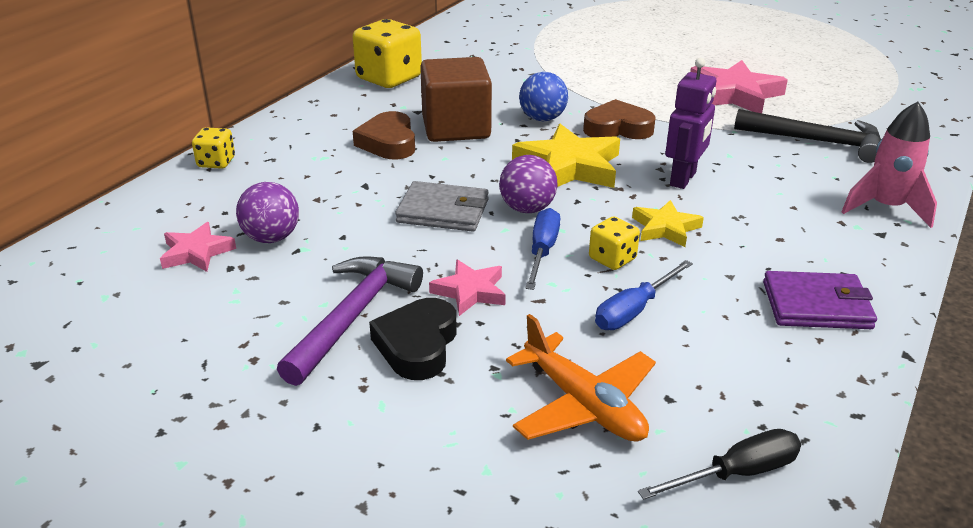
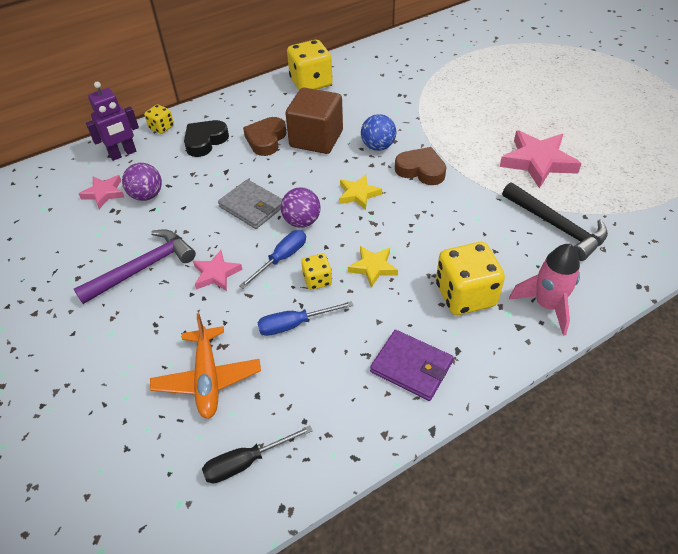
camera: 30 degrees right, 15 degrees up
black heart [369,298,457,380] -> black heart moved to [184,120,229,157]
yellow star [512,124,620,188] -> yellow star [339,175,382,210], size x0.57
black screwdriver [638,429,801,500] -> black screwdriver turned 150 degrees clockwise [202,425,313,483]
purple robot [665,58,716,189] -> purple robot moved to [86,82,139,161]
none -> yellow dice [436,242,505,315]

